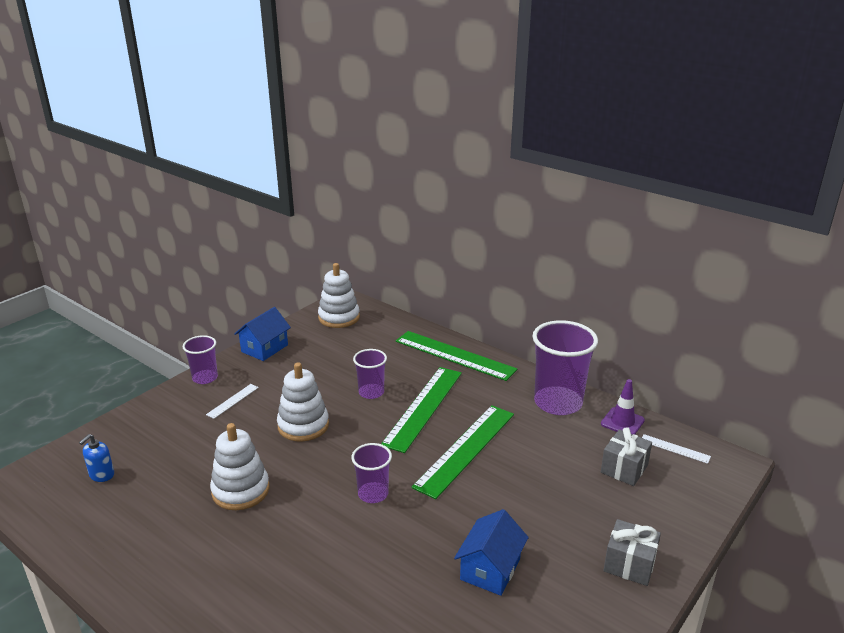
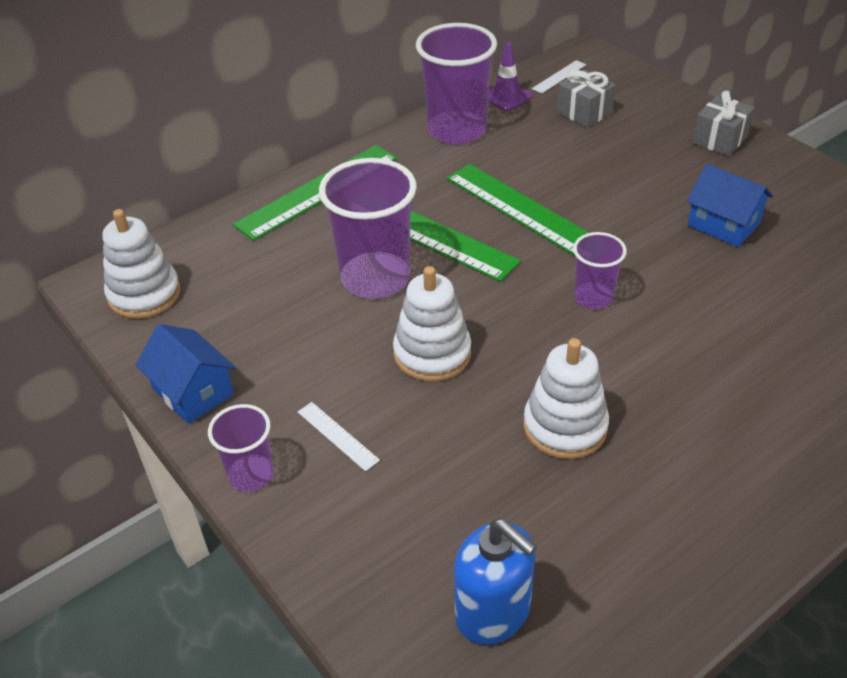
camera: 75 degrees left, 15 degrees up
blue soap dispenser [79,434,114,482] -> blue soap dispenser [454,519,537,645], size x1.77
purple cup [353,349,387,399] -> purple cup [319,158,417,299], size x1.84

